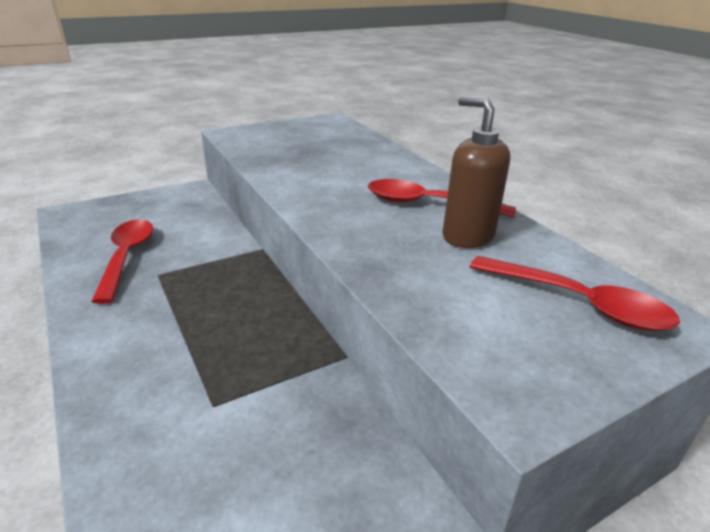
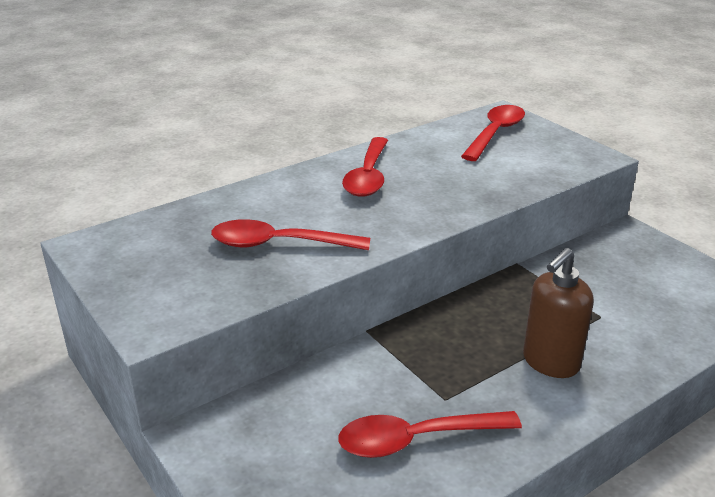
camera: 95 degrees left, 0 degrees up
brown soap dispenser [443,96,510,248] -> brown soap dispenser moved to [523,248,594,378]
none -> red spoon [211,219,370,250]

